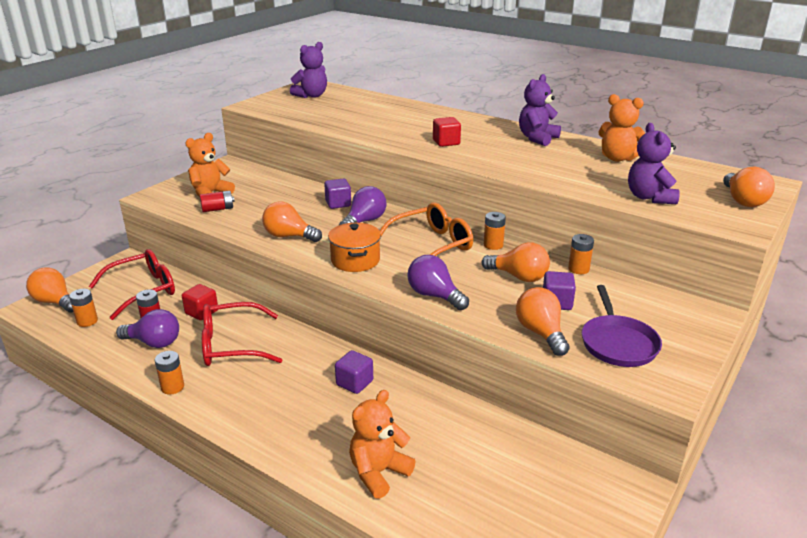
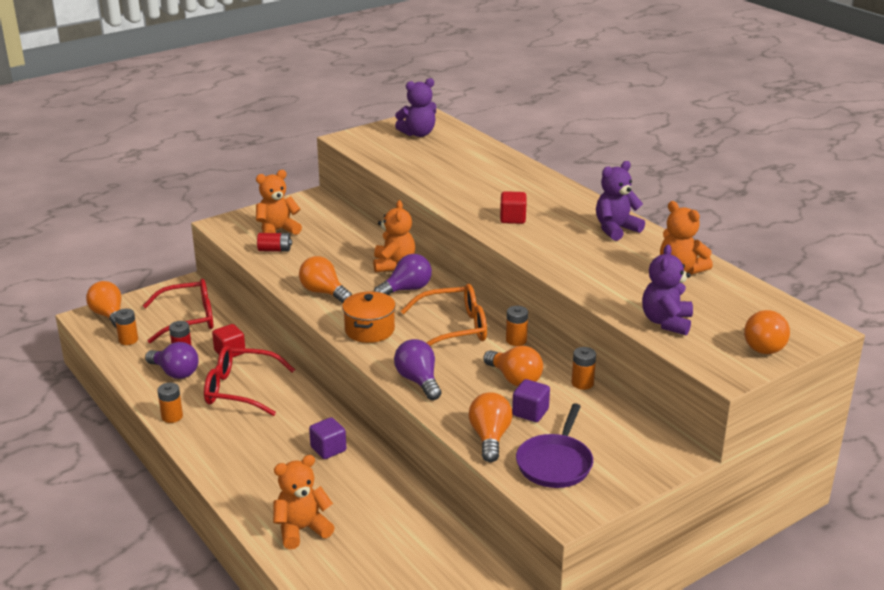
camera: 20 degrees right, 0 degrees up
purple cube [324,179,351,209] -> orange teddy bear [373,200,415,273]

